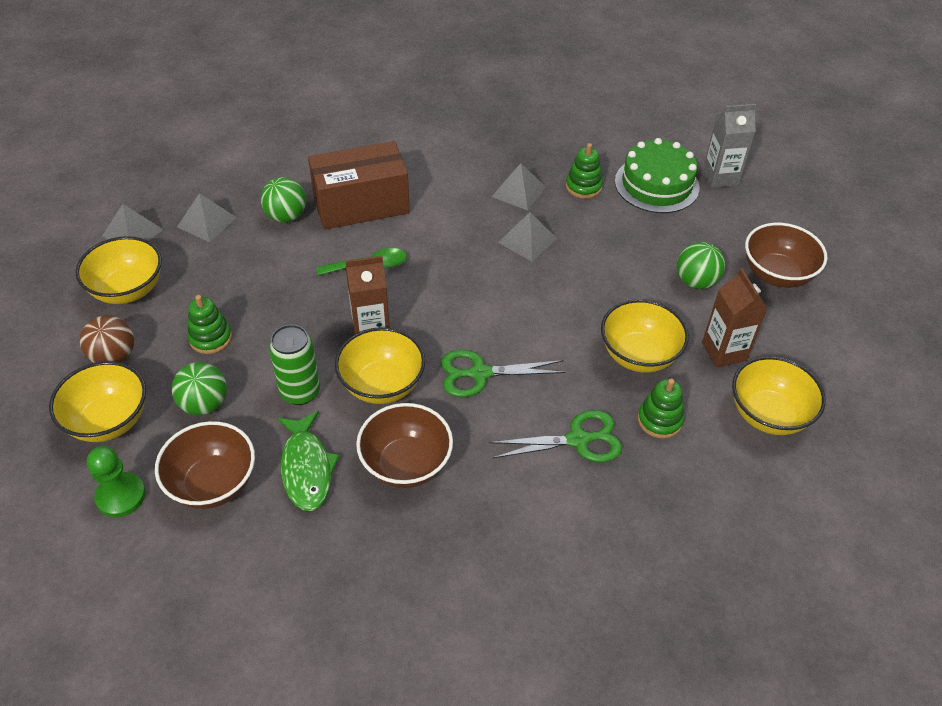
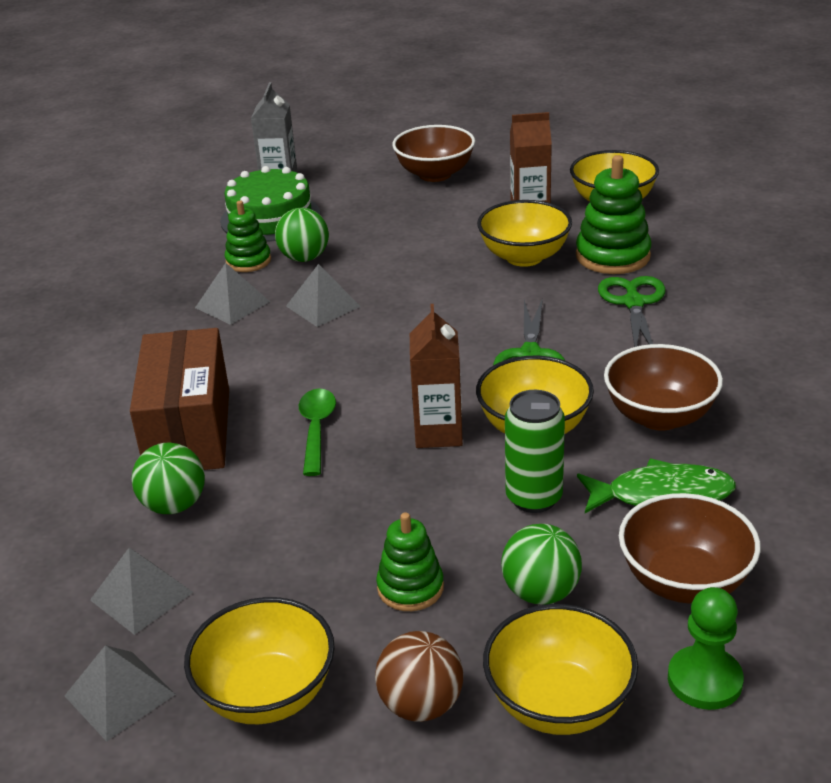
camera: 75 degrees left, 15 degrees down
green stacking toy [638,379,684,439] -> green stacking toy [576,155,652,274], size x1.59
green ball [677,242,725,289] -> green ball moved to [275,208,329,262]

